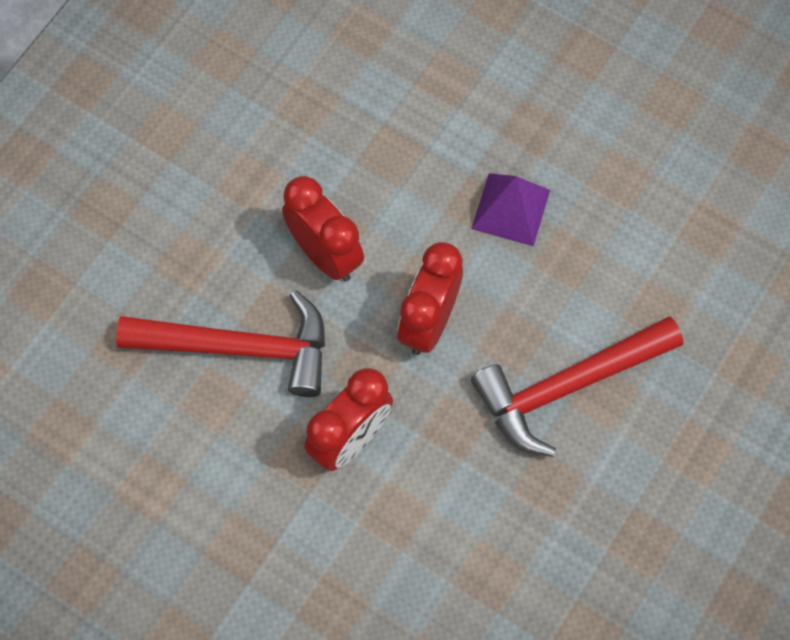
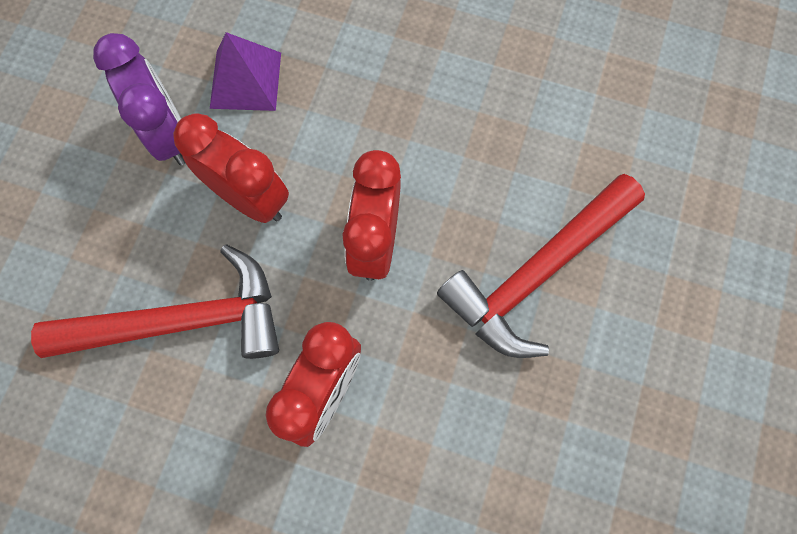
camera: 15 degrees left, 5 degrees up
purple pyramid [471,173,550,246] -> purple pyramid moved to [210,32,281,111]
none -> purple clock [93,33,186,165]

